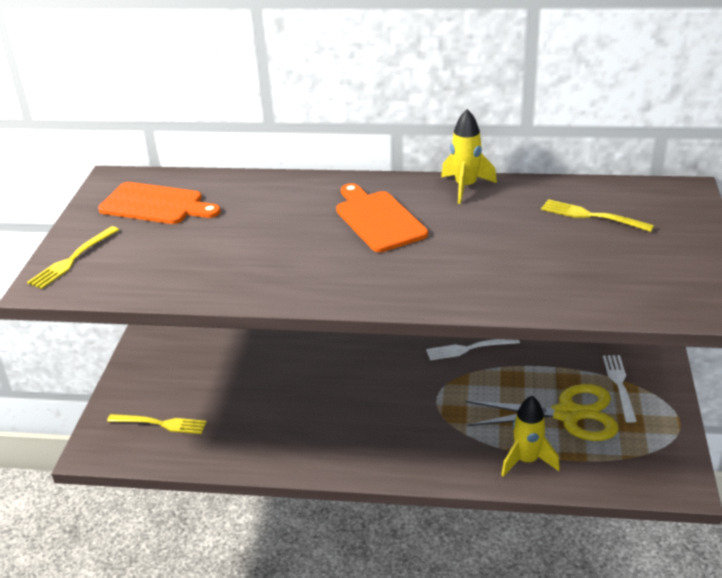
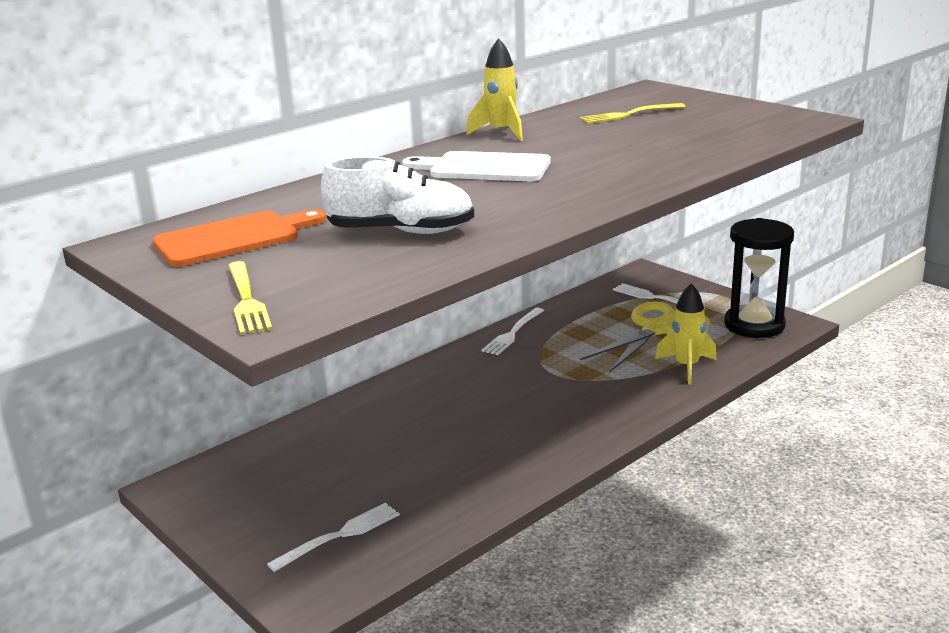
camera: 50 degrees left, 10 degrees down
yellow fork [107,414,207,434] -> white fork [267,503,400,572]
orange cutting board [336,183,428,252] -> white cutting board [402,151,551,181]
none -> white shoe [321,156,474,234]
none -> black hourglass [724,218,794,338]

